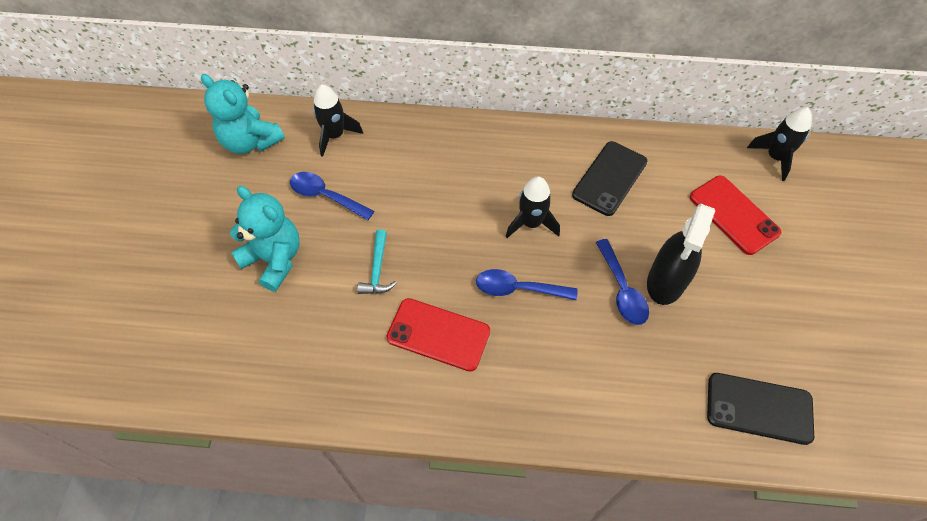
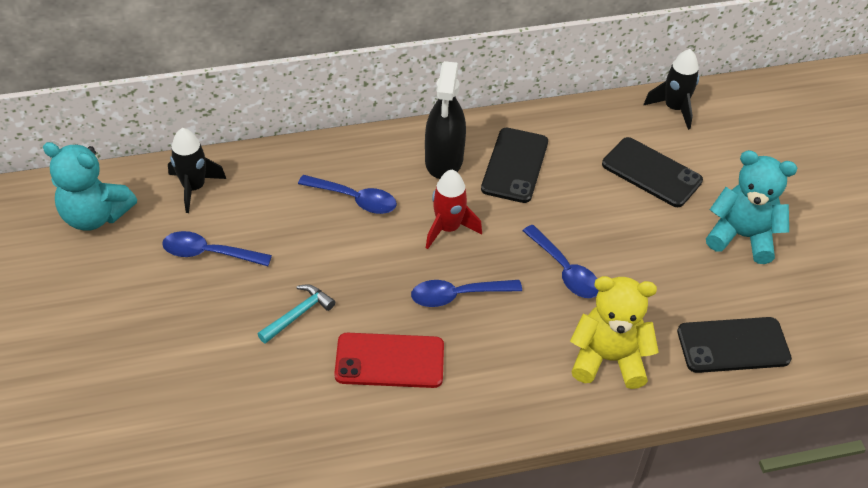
camera: 20 degrees left, 10 degrees down
turquoise teddy bear [230,186,300,291] -> turquoise teddy bear moved to [706,150,797,264]
turquoise hammer [357,229,397,294] -> turquoise hammer turned 120 degrees counterclockwise [258,284,335,344]
black rocket [506,176,560,238] -> red rocket [426,170,482,249]
black spray bottle [647,204,715,305] -> black spray bottle moved to [425,61,466,179]
red phone [690,176,781,255] -> black phone [602,137,703,207]
none -> blue spoon [298,175,397,214]
none -> yellow teddy bear [570,276,659,389]

